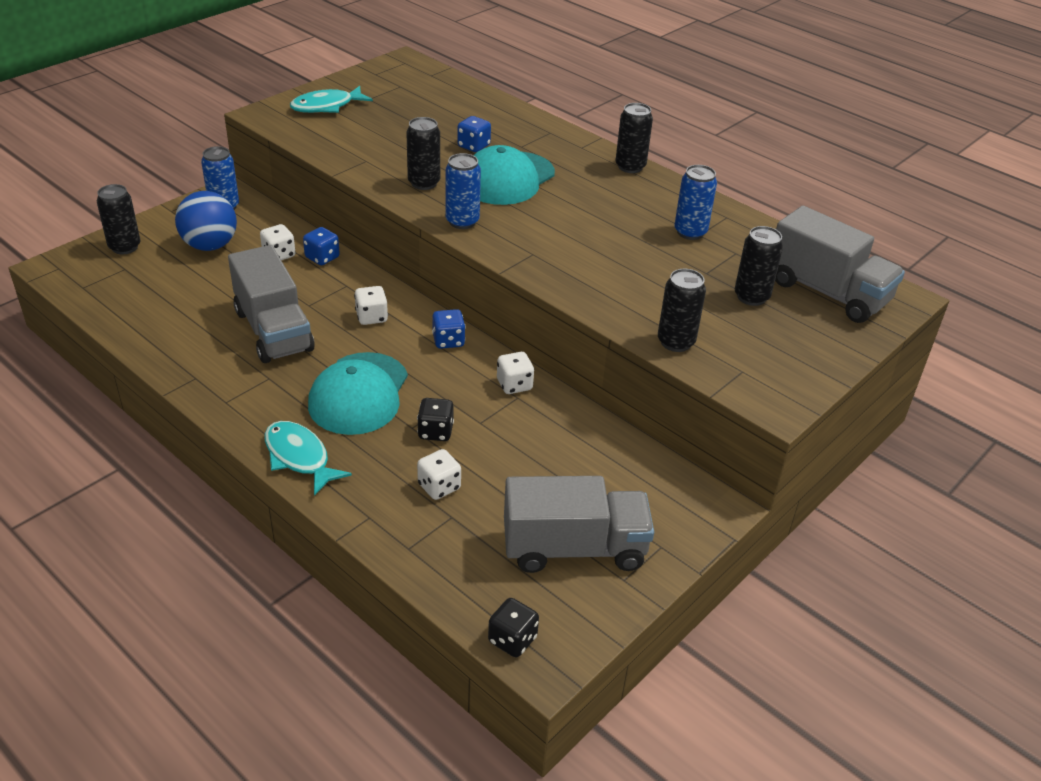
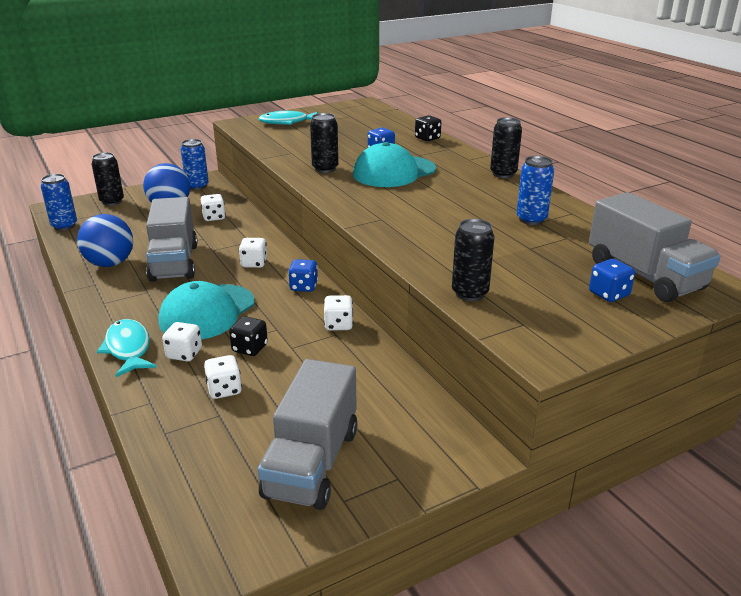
camera: 20 degrees right, 10 degrees down
blue dice [303,227,340,265] -> blue dice moved to [589,259,635,302]
blue can [445,153,481,229] -> blue can moved to [41,174,77,231]
black dice [488,598,539,657] -> black dice moved to [415,115,441,141]
grey truck [504,476,654,573] -> grey truck turned 90 degrees clockwise [258,359,358,510]
black can [735,226,783,306] -> none
none -> blue ball [77,214,133,267]
none -> white dice [162,322,202,362]

